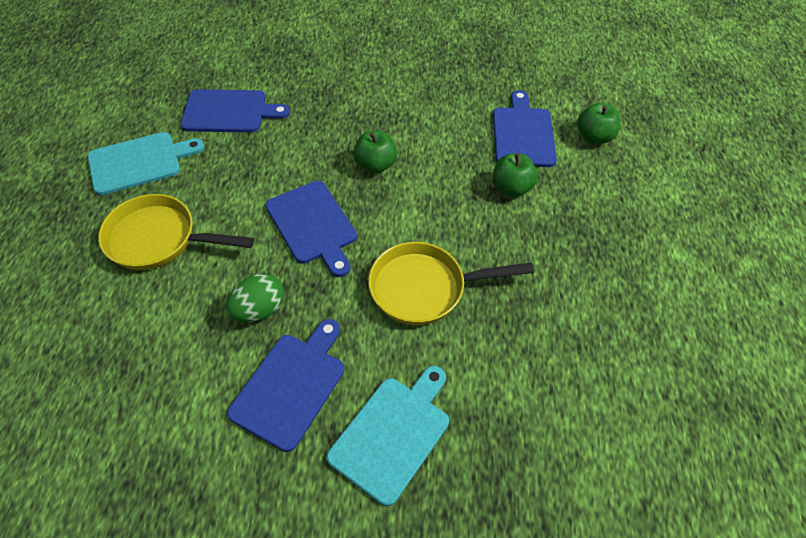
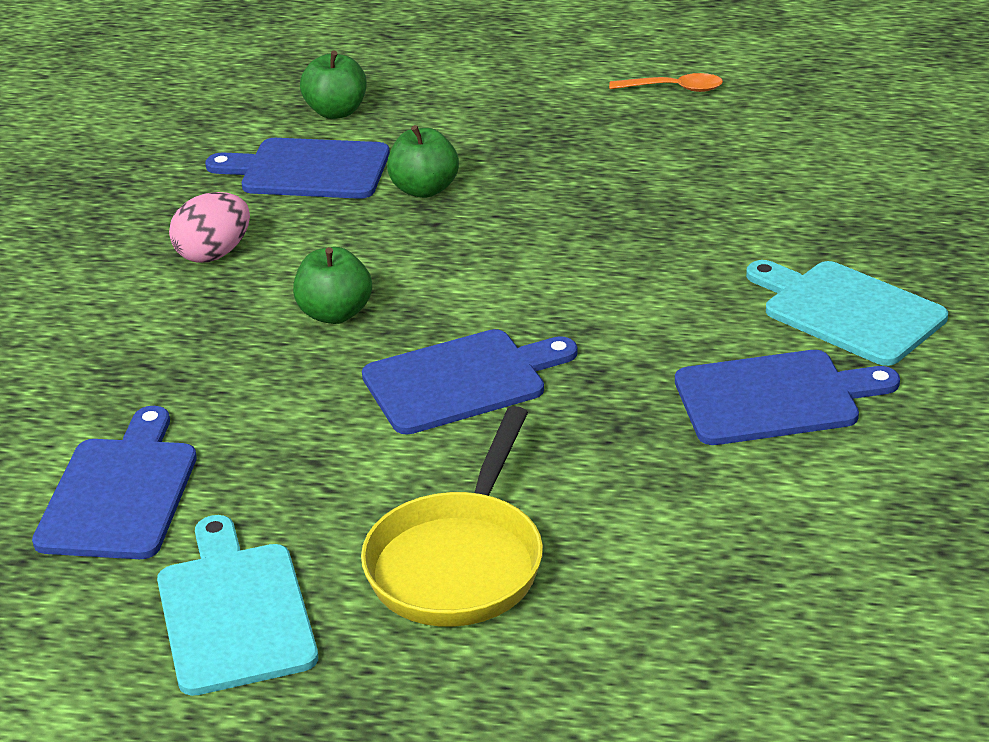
camera: 80 degrees left, 20 degrees down
green egg [226,273,284,322] -> none
blue cutting board [227,319,344,452] -> blue cutting board turned 135 degrees clockwise [675,350,900,445]
yellow pan [368,242,534,325] -> none
none -> pink egg [169,192,250,262]
none -> orange spoon [609,73,723,92]

